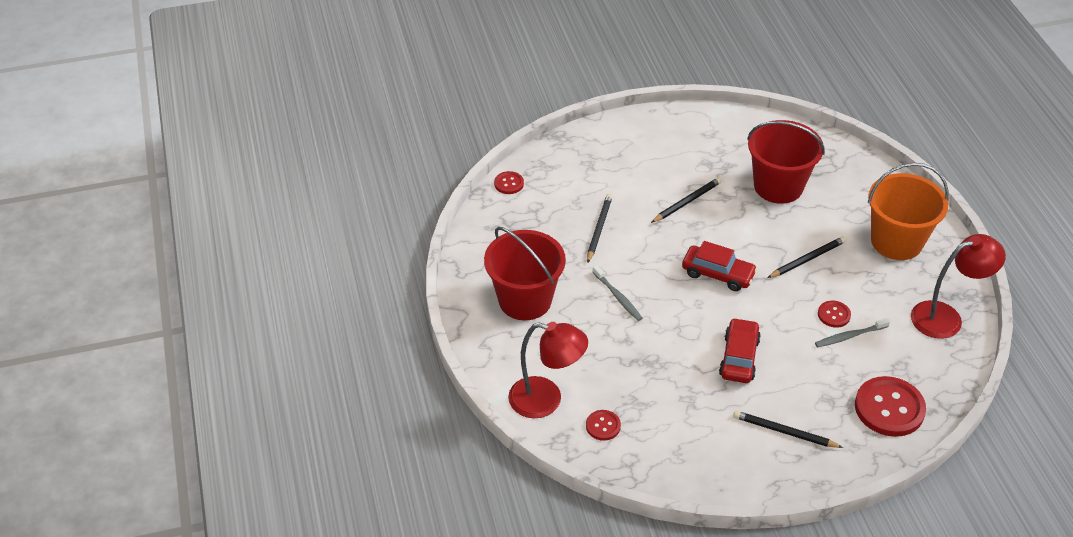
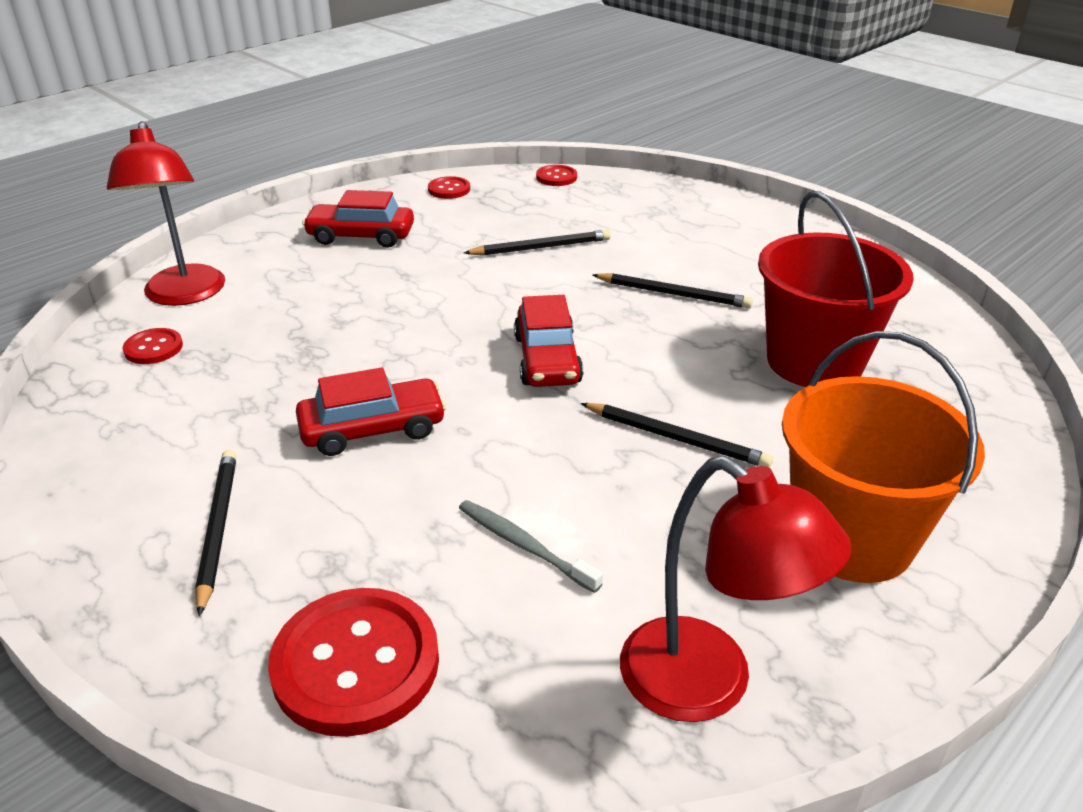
camera: 60 degrees right, 10 degrees down
red bucket [484,227,566,320] -> red car [302,190,414,248]
grey toothbrush [593,265,642,321] -> none
red button [818,301,851,328] -> red button moved to [428,176,470,199]

